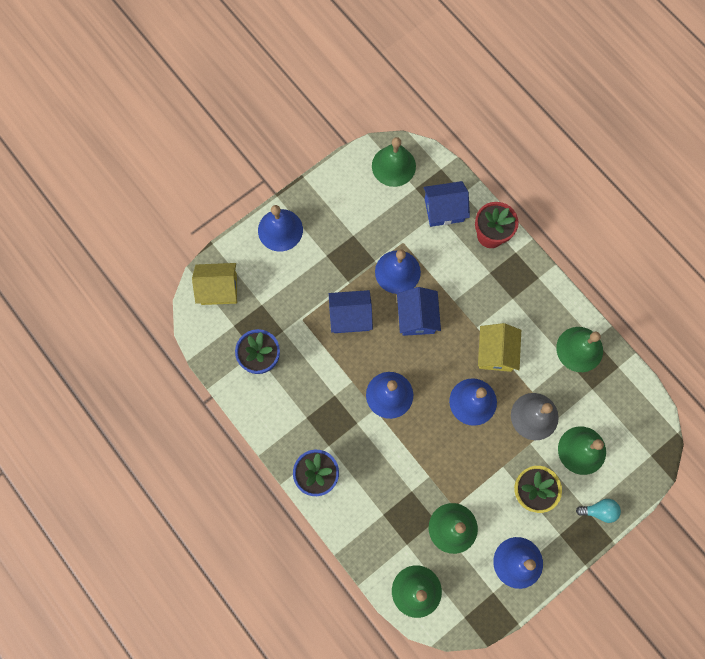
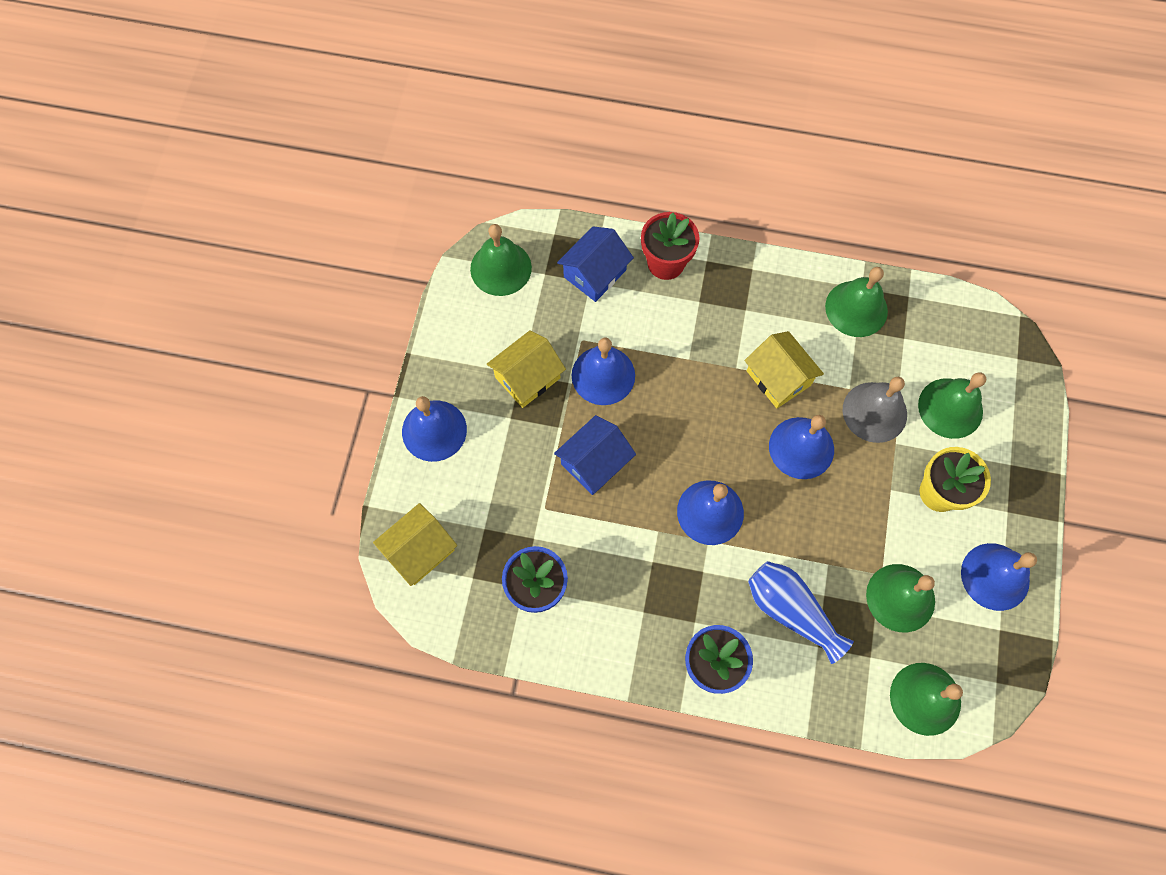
camera: 40 degrees left, 5 degrees down
blue house [397,287,441,336] -> none
turquoise light bulb [576,499,621,523] -> none
none -> yellow house [487,330,566,408]
none -> blue vase [748,561,854,664]

